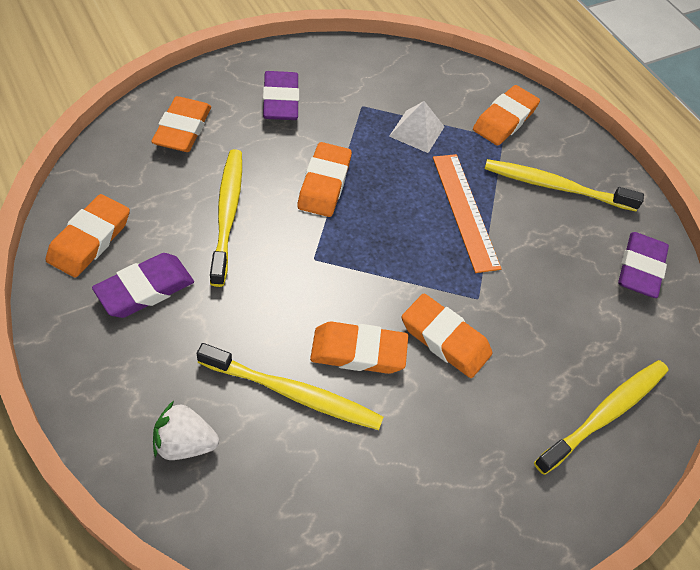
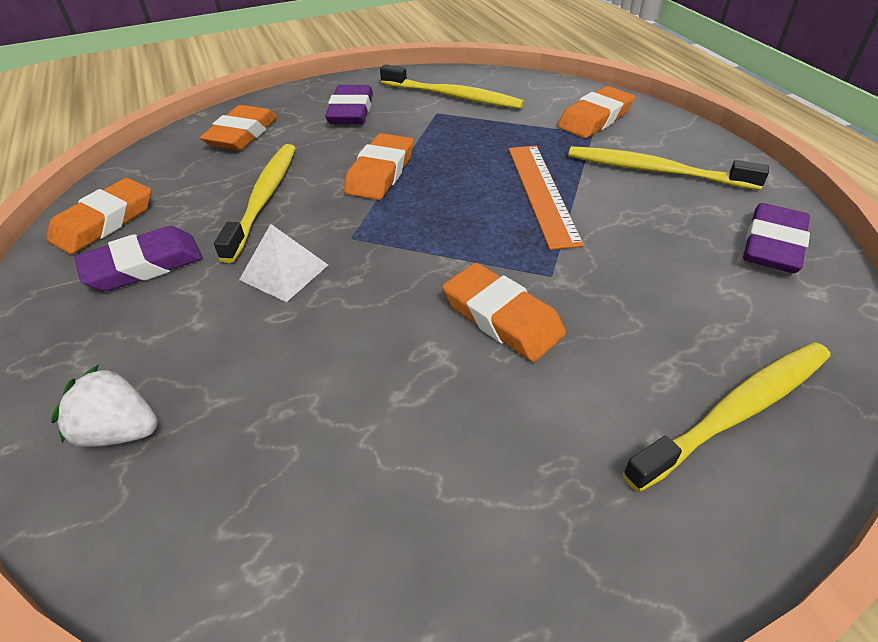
camera: 15 degrees right, 10 degrees down
yellow toothbrush [197,343,383,430] -> yellow toothbrush moved to [380,64,524,109]
orange eraser [310,321,408,374] -> none
white pyramid [389,101,445,153] -> white pyramid moved to [239,224,328,302]

